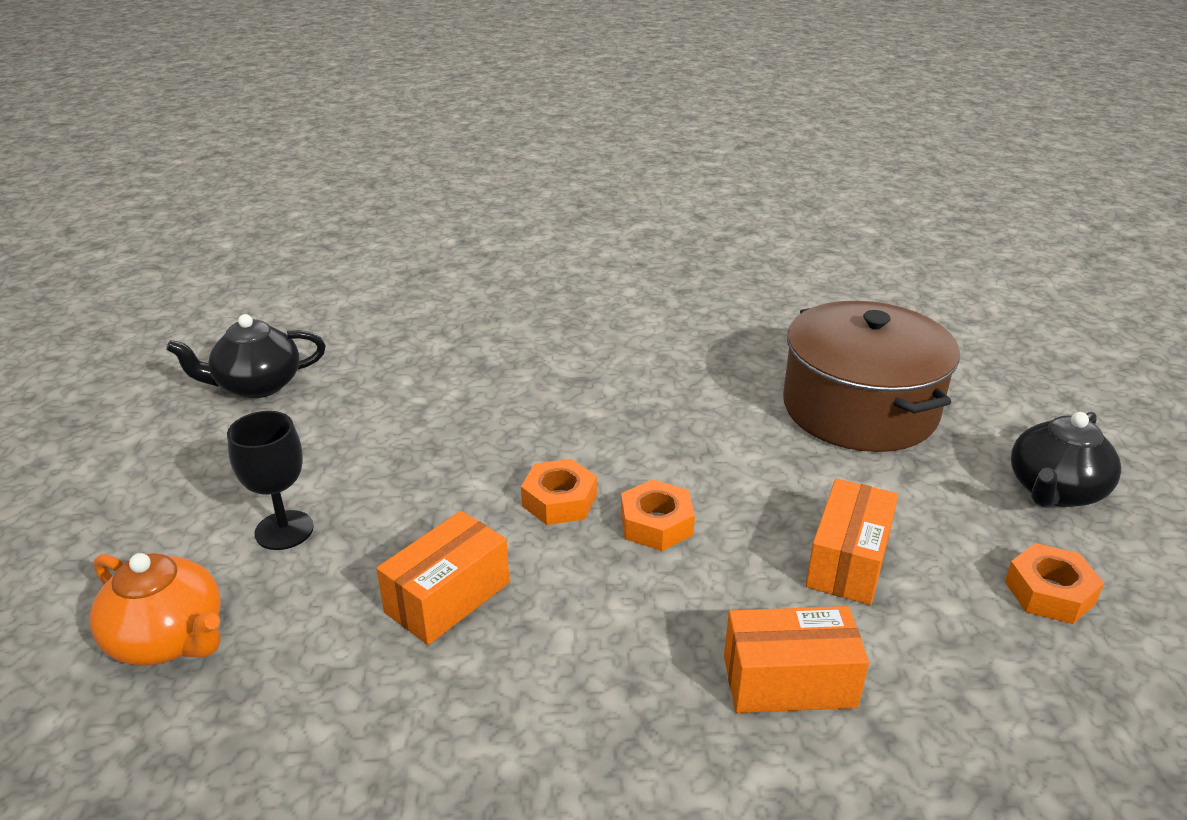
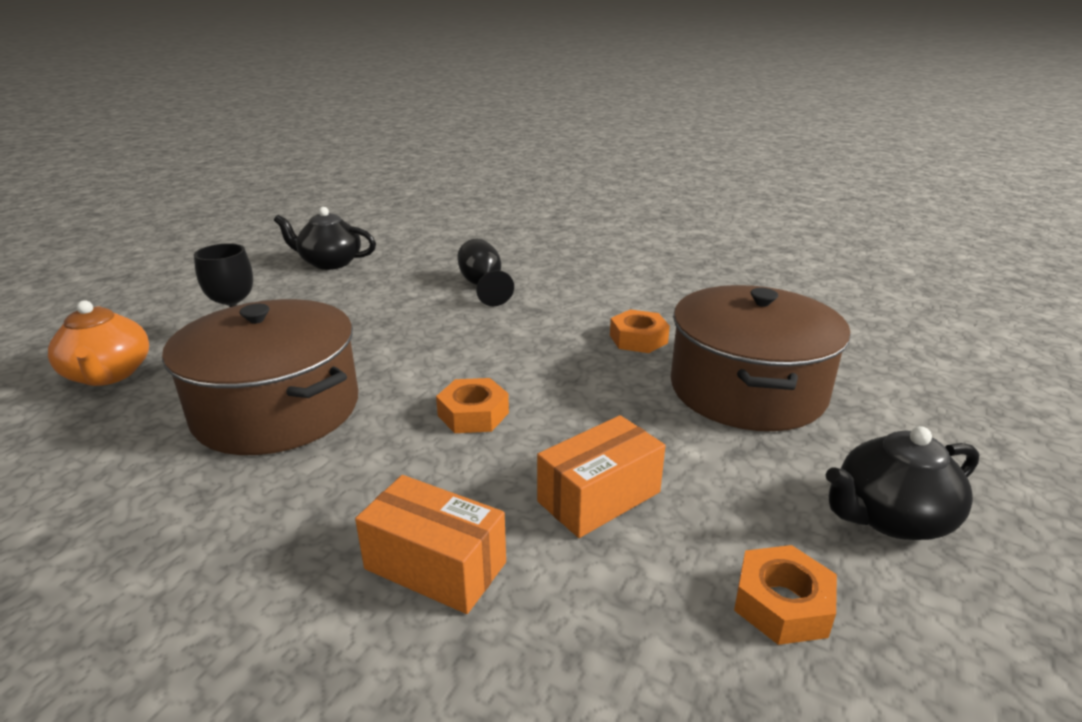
camera: 30 degrees right, 5 degrees down
orange box [376,511,509,645] -> brown pot [162,299,358,455]
orange nut [521,459,597,525] -> orange nut moved to [610,309,670,353]
none -> black goblet [457,239,514,306]

